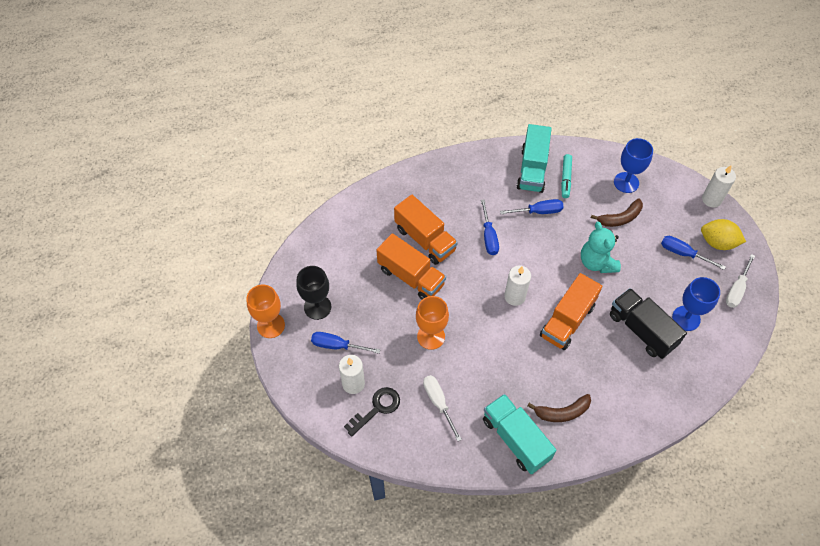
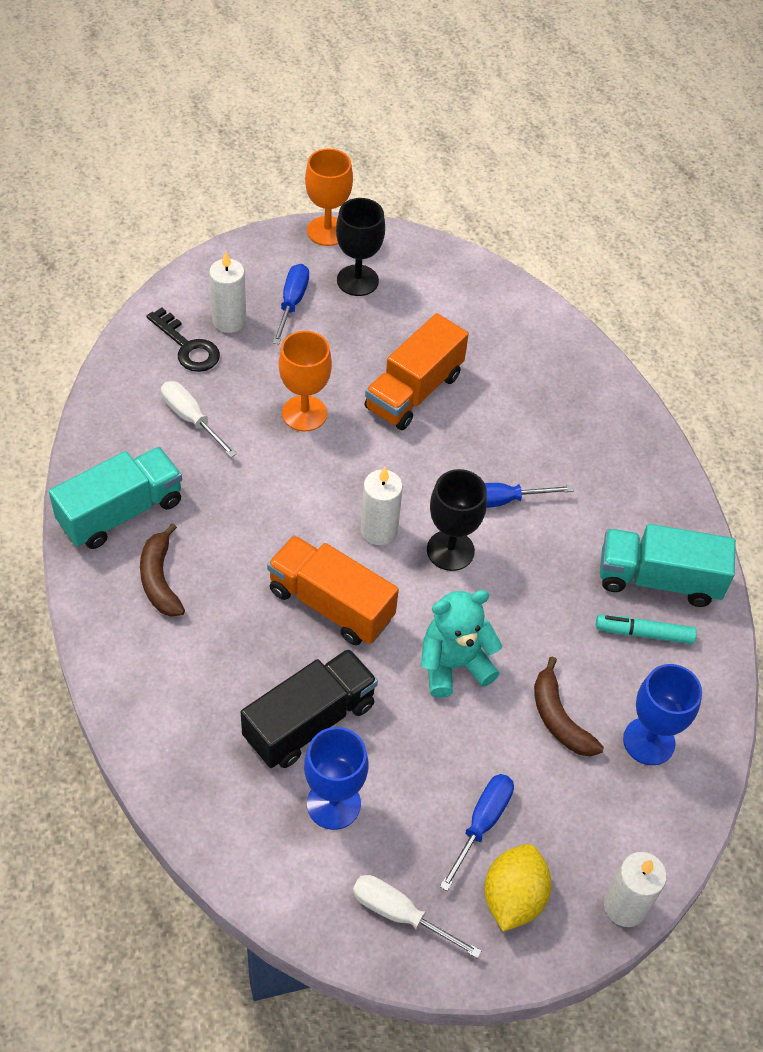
camera: 85 degrees right, 5 degrees down
orange truck [394,194,458,265] -> none
white screwdriver [423,375,462,441] -> white screwdriver turned 105 degrees counterclockwise [161,381,237,457]
blue screwdriver [500,199,564,214] -> none
none -> black goblet [427,469,487,571]

